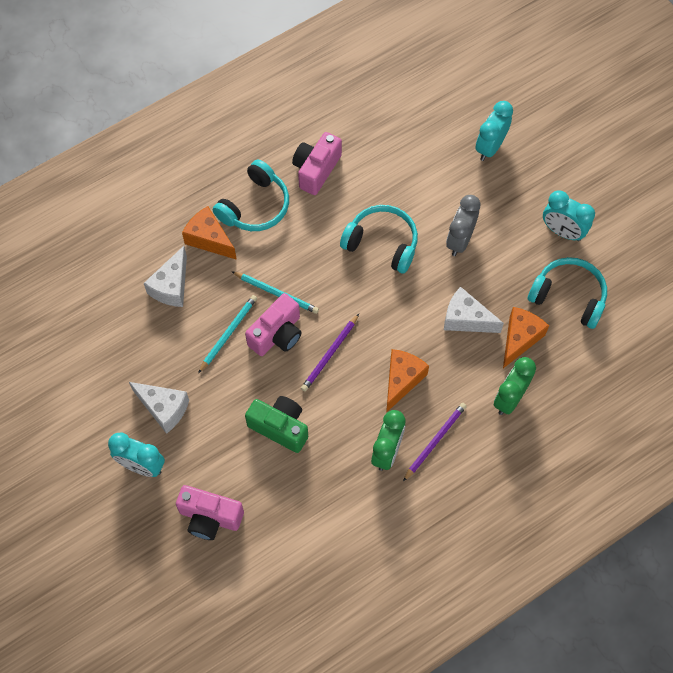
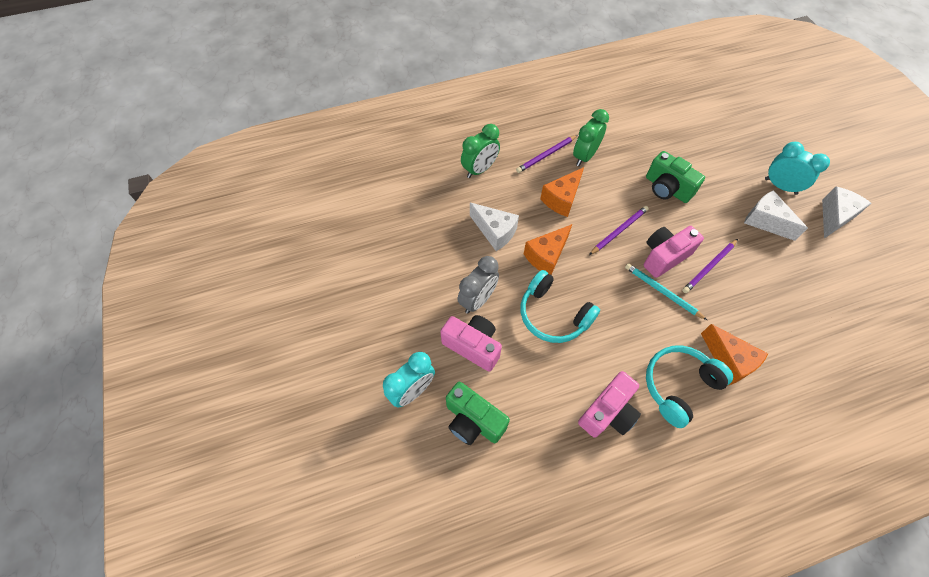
camera: 165 degrees left, 5 degrees down
white cheese [144,246,187,307] -> white cheese moved to [822,187,871,238]
pink camera [176,485,244,540] -> pink camera moved to [440,315,502,372]
turquoise pencil [198,295,257,373] -> purple pencil [682,239,738,293]
orange cheese [503,307,549,368] -> orange cheese moved to [524,224,572,275]
turquoise headphones [528,257,607,329] -> none
turquoise clock [543,190,595,241] -> none
none -> green camera [446,382,510,445]

